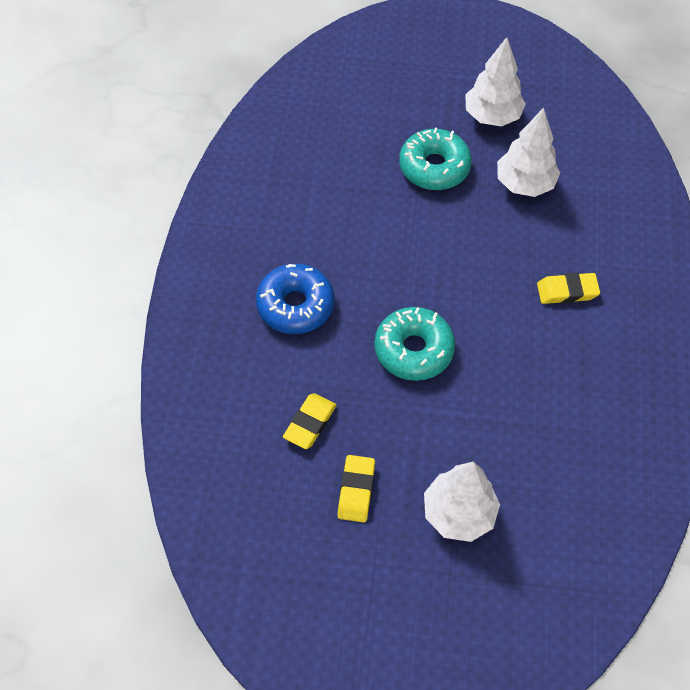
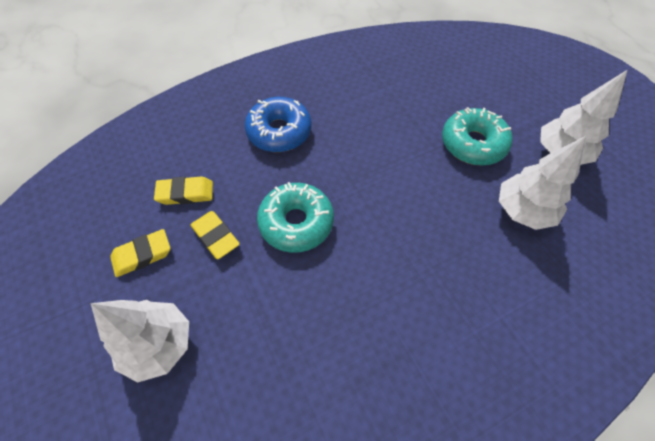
camera: 55 degrees right, 0 degrees up
yellow eraser [537,273,600,304] -> yellow eraser moved to [191,211,240,259]

